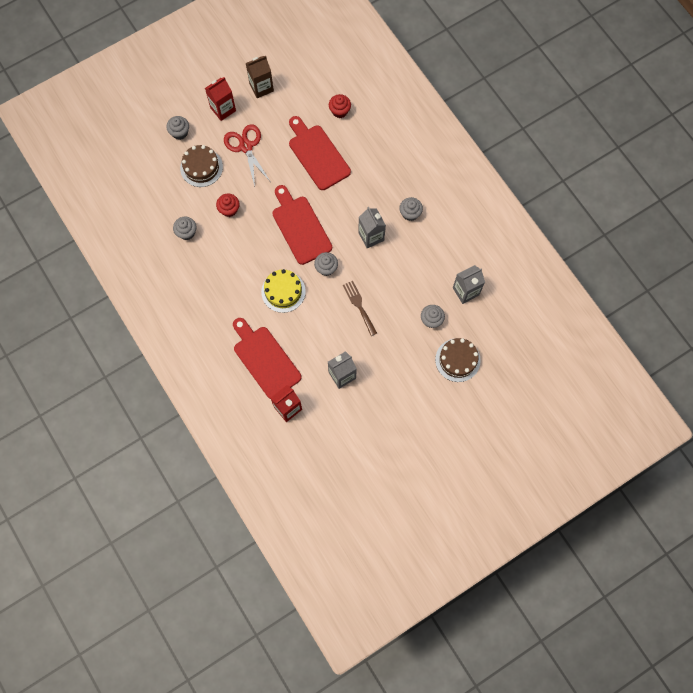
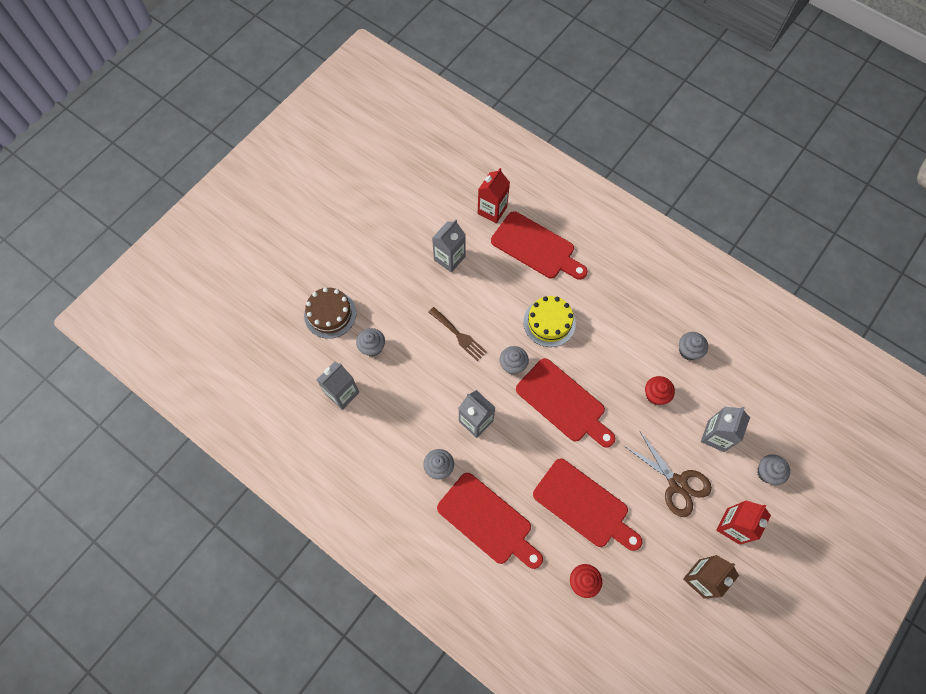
camera: 160 degrees right, 5 degrees down
brown cake [180,145,223,187] -> grey carton [701,407,750,452]
red scissors [224,124,271,186] -> brown scissors [624,432,712,517]
none -> red cutting board [437,473,543,569]

